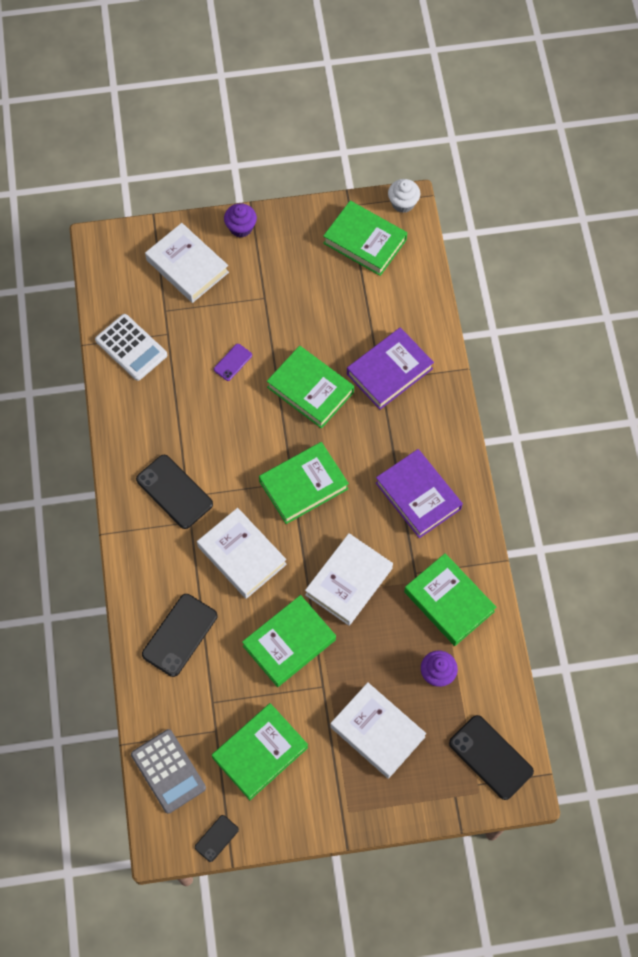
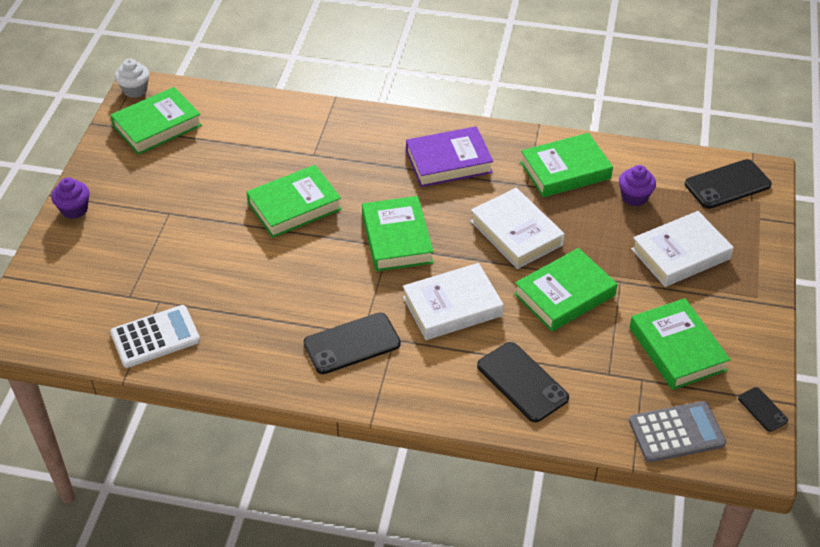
camera: 70 degrees left, 20 degrees down
white book [145,223,229,303] -> none
purple phone [214,344,252,381] -> none
green book [242,595,336,687] -> green book turned 75 degrees clockwise [514,248,617,332]
purple book [347,327,434,410] -> none

